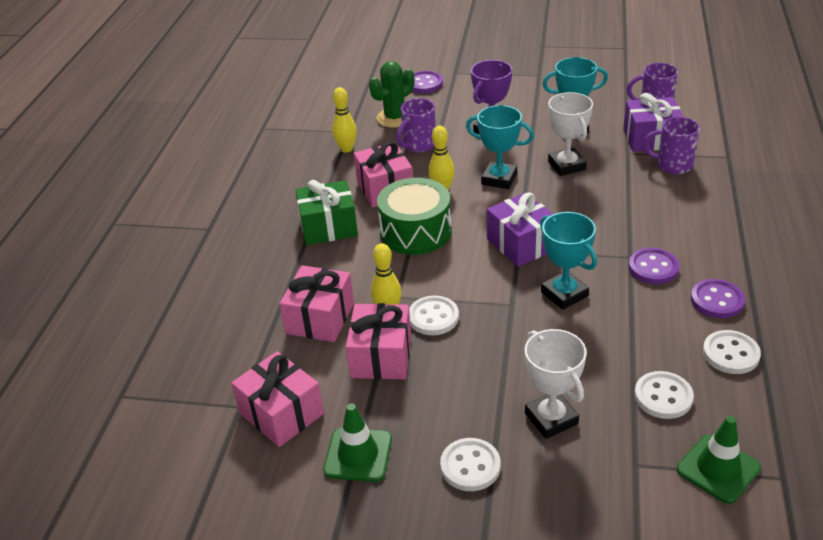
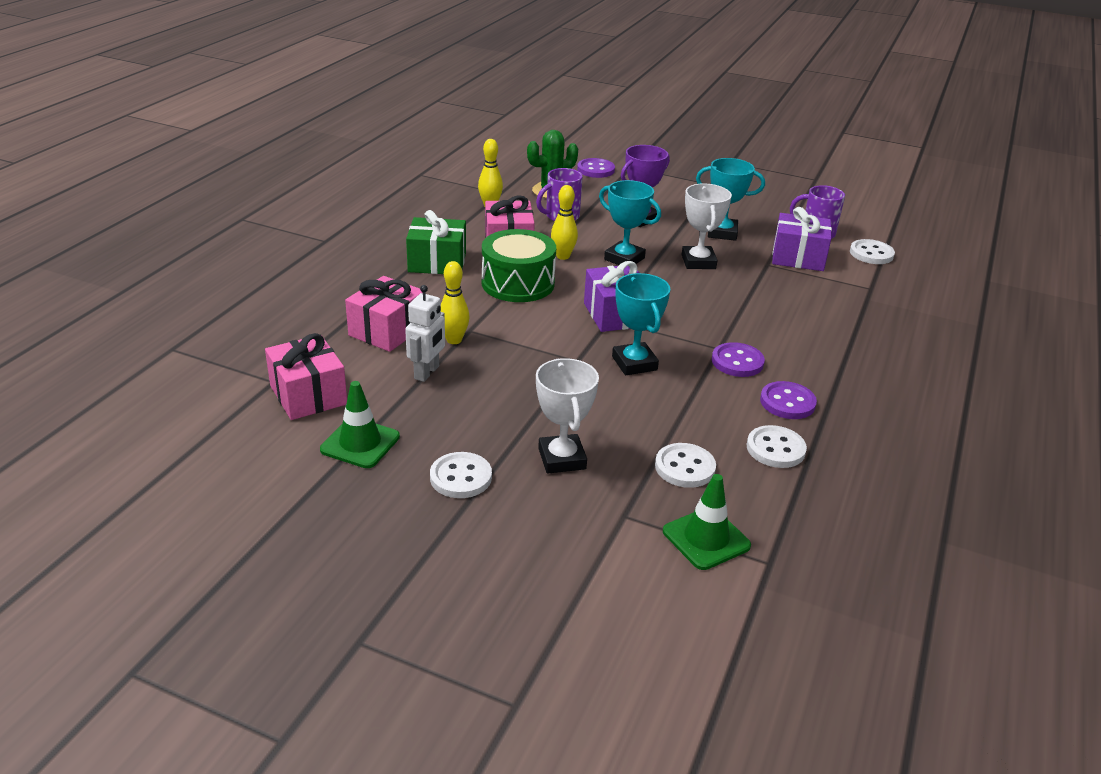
camera: 10 degrees right, 5 degrees down
pink gift [346,303,411,379] -> white robot [405,285,445,382]
white button [409,296,459,335] -> white button moved to [850,239,895,264]
purple mug [643,117,700,174] -> none

